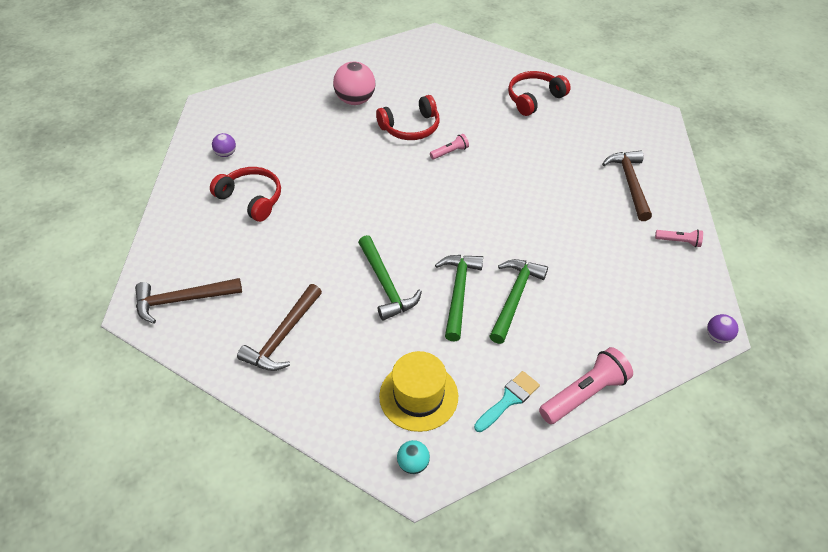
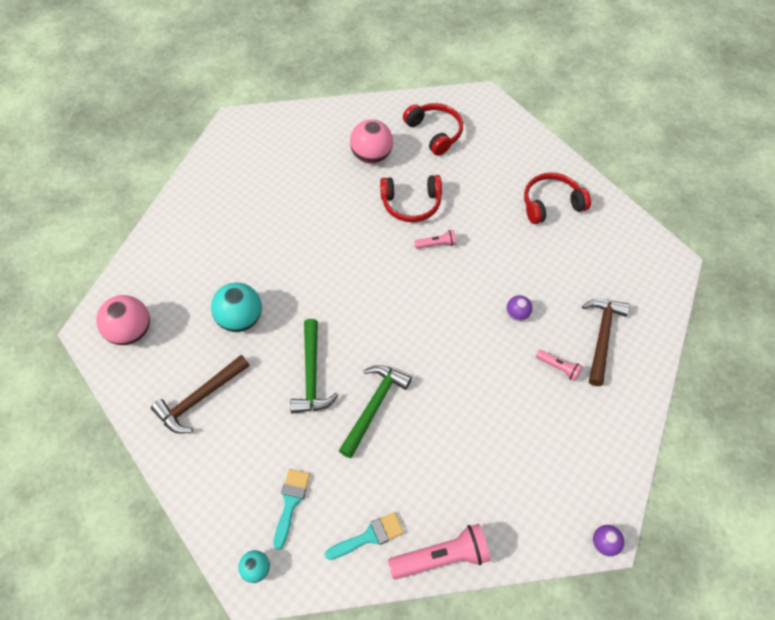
camera: 20 degrees right, 10 degrees up
brown hammer [135,278,242,324] -> pink ball [96,295,150,345]
red headphones [210,167,281,222] -> red headphones moved to [403,103,463,156]
purple ball [212,133,236,157] -> purple ball moved to [507,295,532,321]
yellow hat [379,351,458,432] -> turquoise brush [273,469,310,550]
green hammer [489,259,548,344] -> none
pink flashlight [655,229,703,247] -> pink flashlight moved to [536,350,583,381]
none -> turquoise ball [211,283,262,332]

